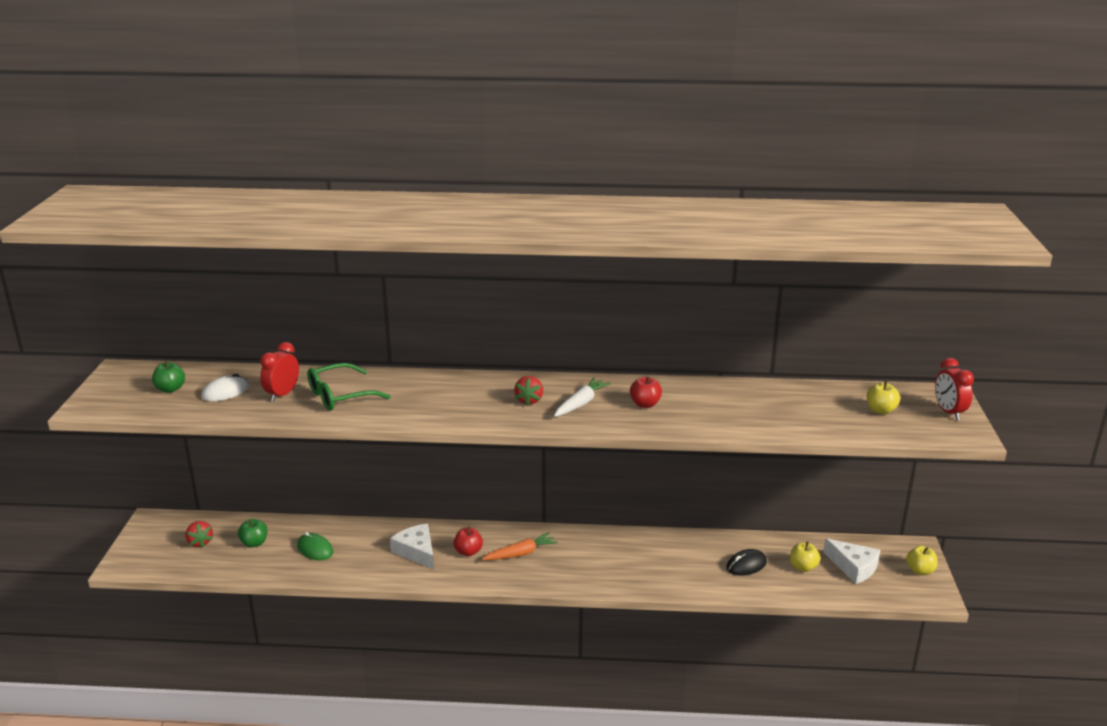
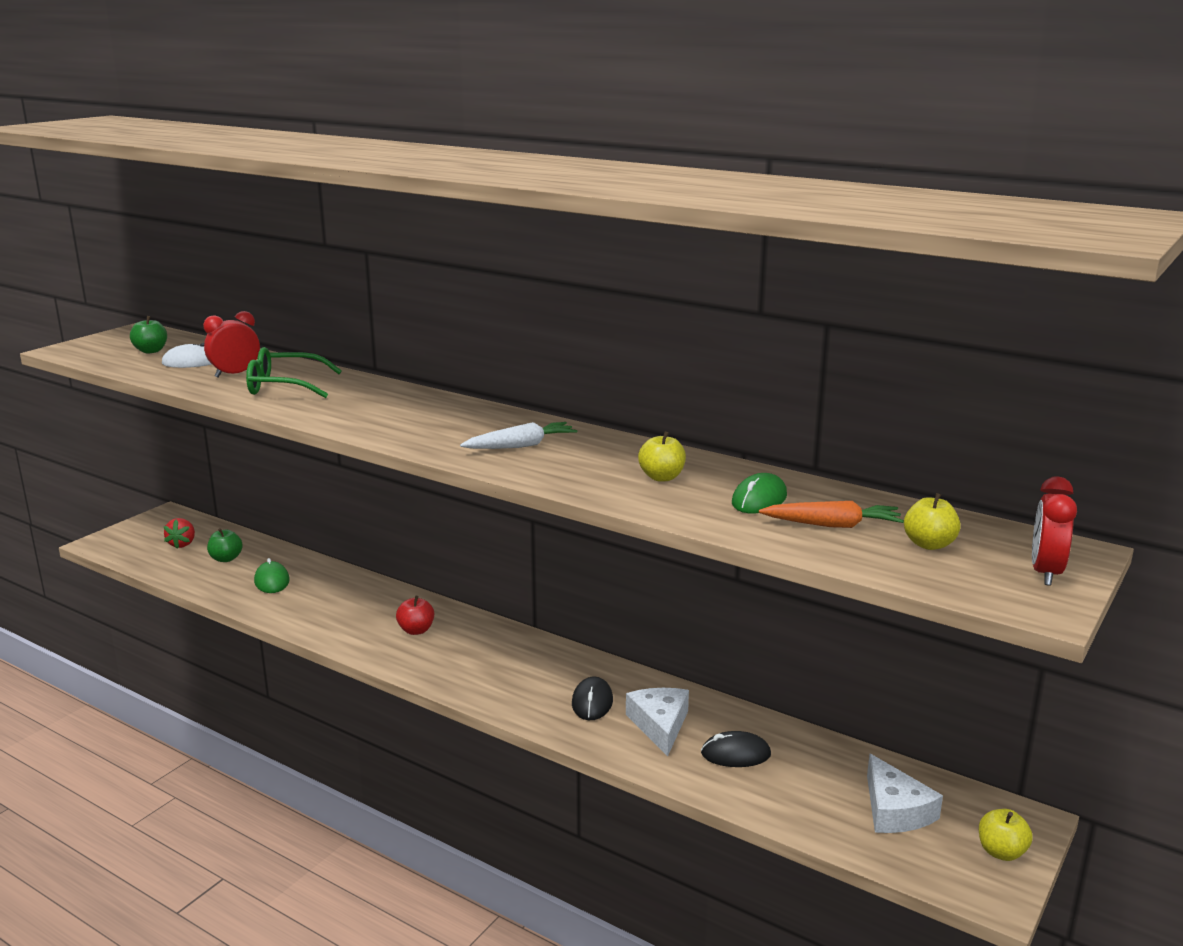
camera: 30 degrees right, 5 degrees down
white cheese [390,524,434,569] -> white cheese moved to [626,688,689,756]
orange carrot [482,532,558,560] -> orange carrot moved to [759,501,904,528]
red strawberry [514,376,543,406] -> none
red apple [630,376,662,408] -> none
yellow apple [790,541,820,572] -> yellow apple moved to [638,431,686,482]
none -> black mouse [572,676,613,720]
none -> green mouse [732,473,787,513]

